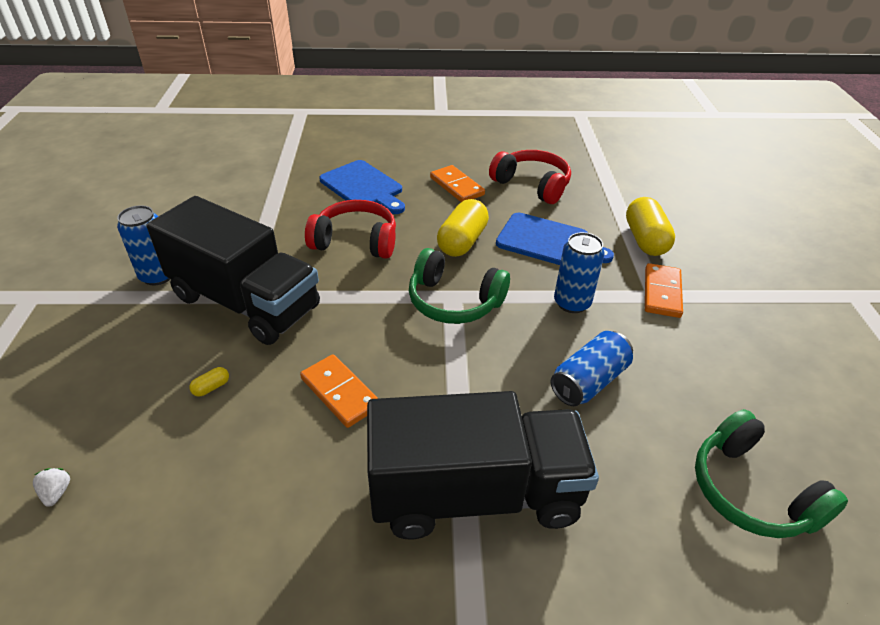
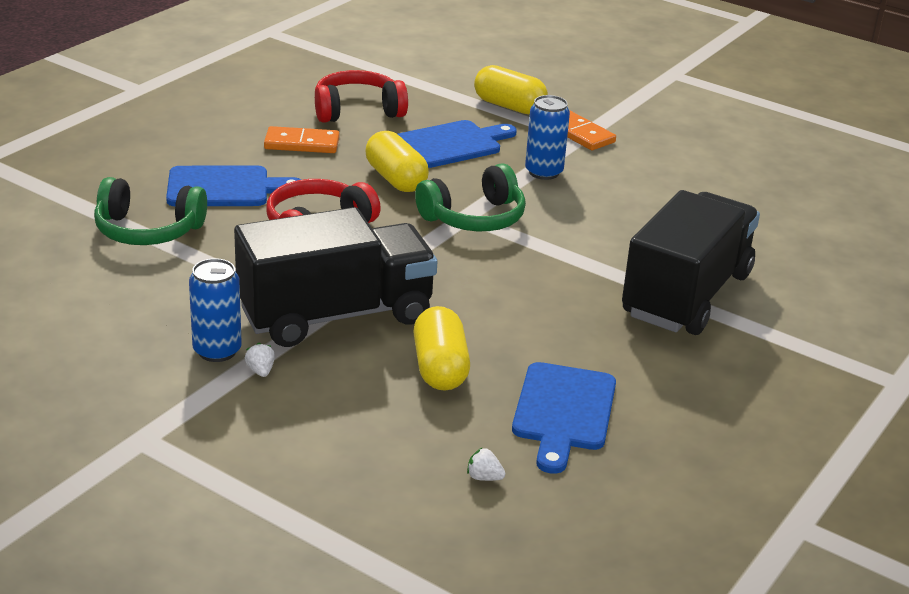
camera: 55 degrees left, 10 degrees down
yellow capsule [190,367,229,397] -> yellow capsule [413,306,470,390], size x2.47
orange domino [300,354,379,428] -> none
blue can [551,331,633,406] -> none
green headphones [695,409,848,538] -> green headphones moved to [94,177,207,245]
none -> white strawberry [245,343,275,377]
none -> blue cutting board [512,362,616,474]

